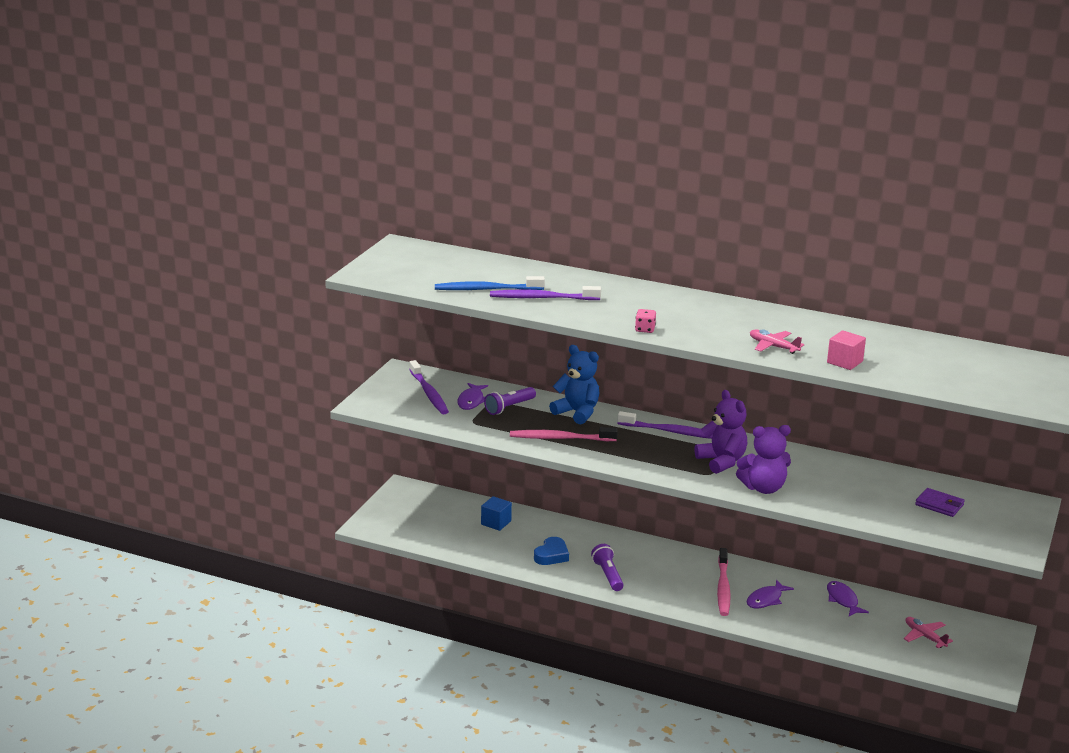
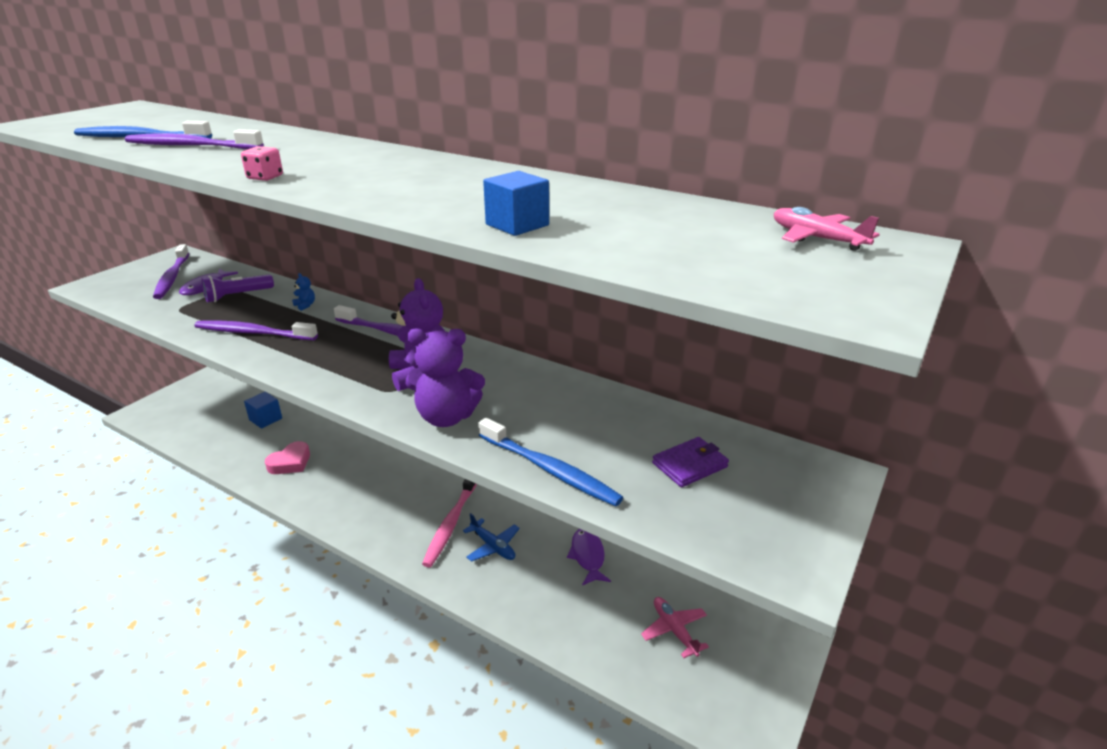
camera: 10 degrees right, 5 degrees up
pink toothbrush [510,427,618,441] -> purple toothbrush [195,320,318,340]
blue heart [534,537,569,565] -> pink heart [265,441,310,474]
blue teddy bear [549,345,599,424] -> blue teddy bear [292,273,315,311], size x0.40
purple flashlight [591,544,624,591] -> none
purple fish [746,579,794,608] -> blue plane [463,513,520,562]
pink plane [750,330,804,354] -> pink plane moved to [774,207,880,251]
pink cube [827,330,866,370] -> blue cube [483,171,549,236]
purple wallet [915,488,964,517] -> purple wallet turned 75 degrees counterclockwise [652,437,729,487]
none -> blue toothbrush [478,417,623,506]

